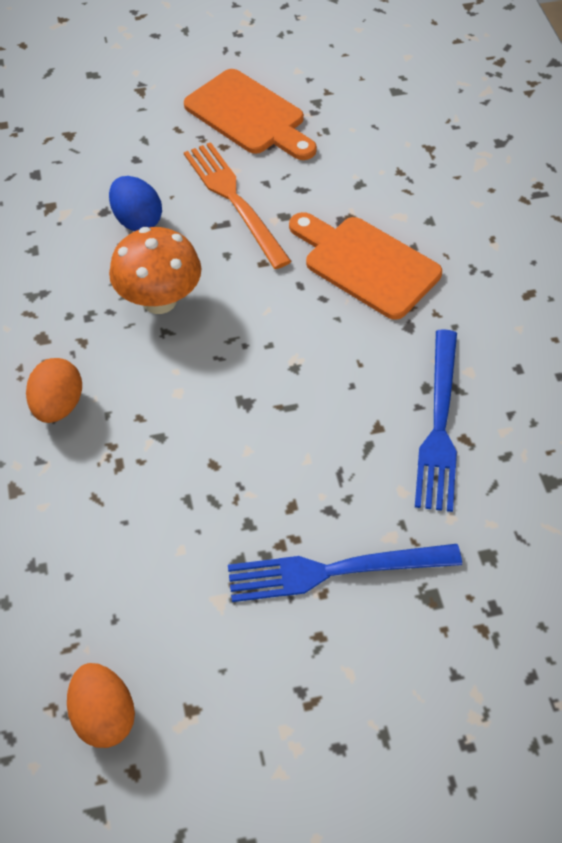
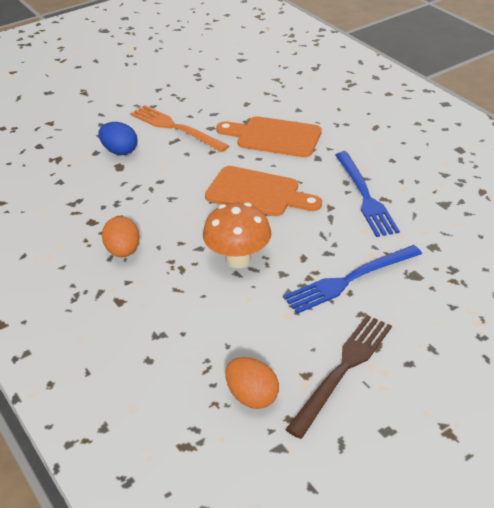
camera: 20 degrees left, 15 degrees down
orange mushroom [109,227,202,314] -> orange mushroom moved to [203,202,271,268]
orange cutting board [184,69,317,160] -> orange cutting board moved to [205,166,322,216]
none -> brown fork [285,315,392,439]

